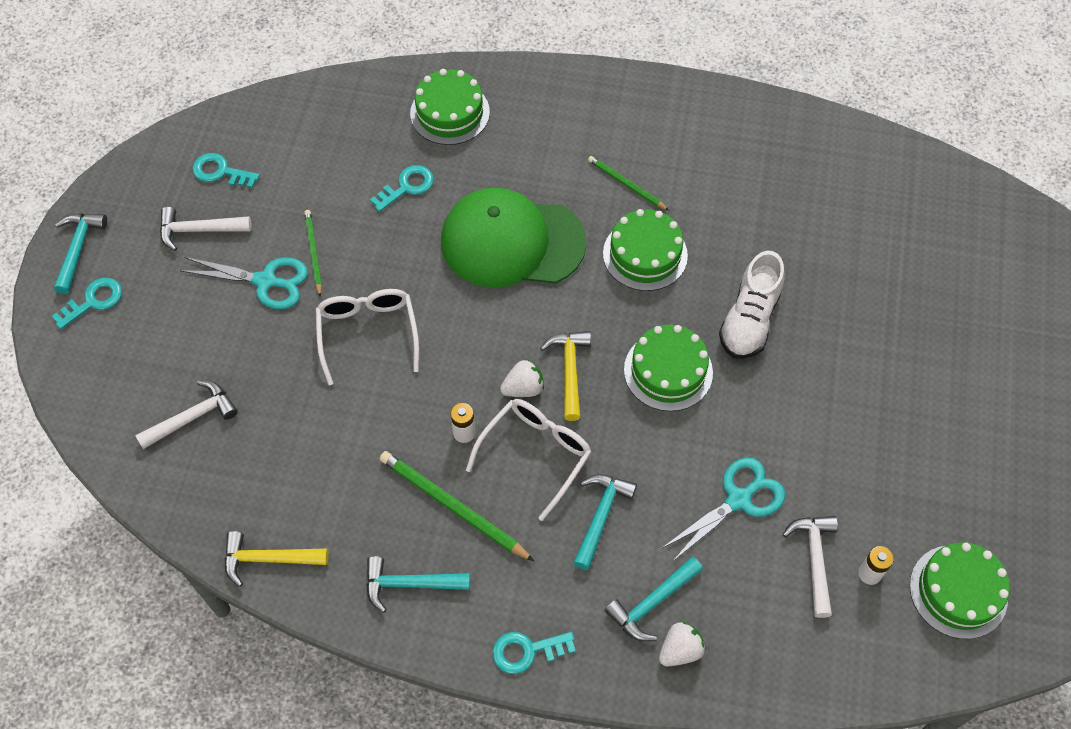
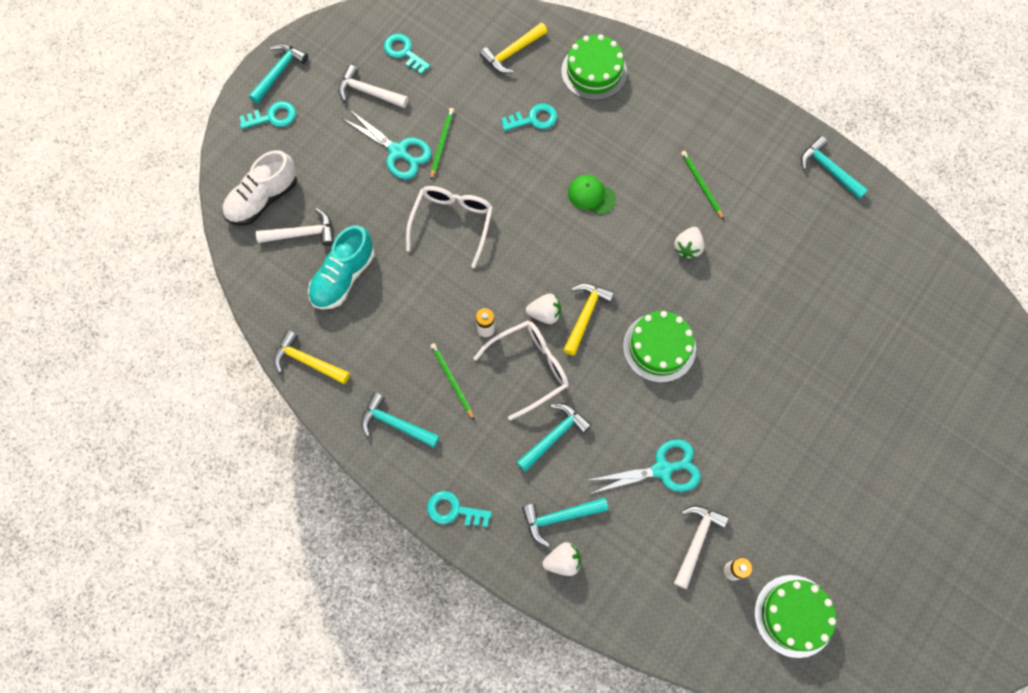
camera: 25 degrees right, 10 degrees up
green pencil [380,451,534,561] -> green pencil [430,343,474,420], size x0.60
green cap [441,188,587,288] -> green cap [568,175,616,215], size x0.41
green cake [603,209,688,291] -> white strawberry [674,227,704,258]
white shoe [719,251,785,359] -> white shoe moved to [222,150,297,225]
none -> turquoise shoe [308,225,375,310]
none -> yellow hammer [480,23,548,74]
none -> turquoise hammer [801,136,868,199]

